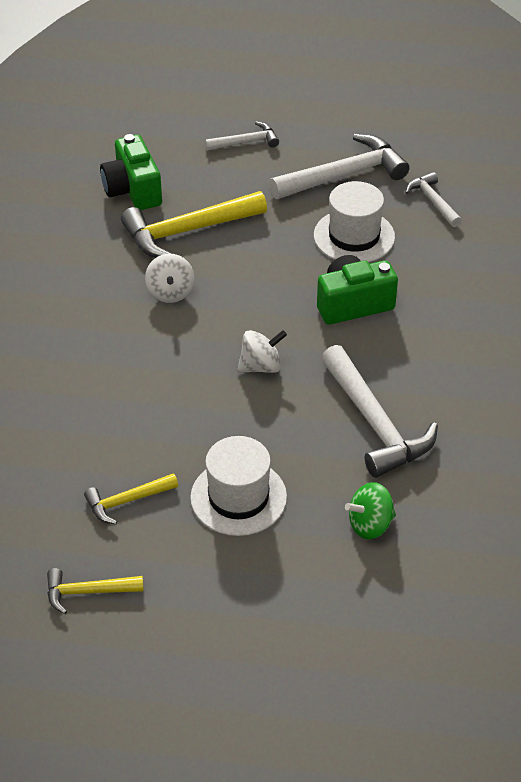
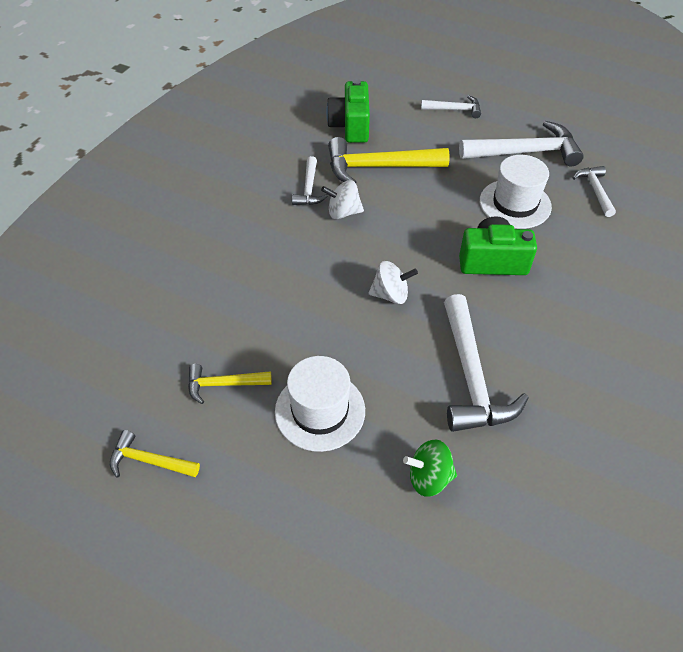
camera: 20 degrees right, 5 degrees up
white spinning top [145,254,195,303] -> white spinning top turned 75 degrees clockwise [321,180,364,219]
none -> white hammer [292,156,328,205]

